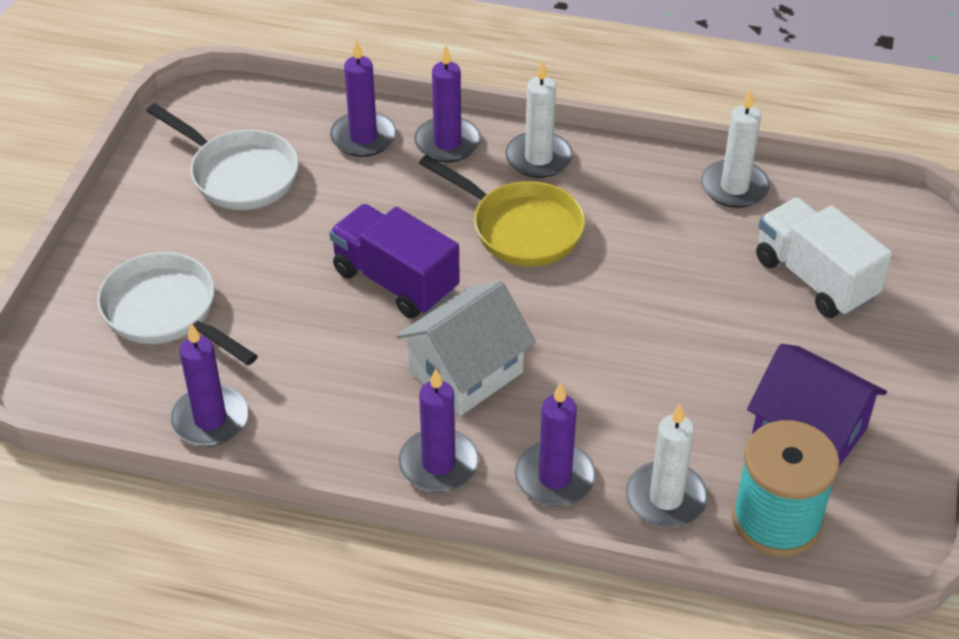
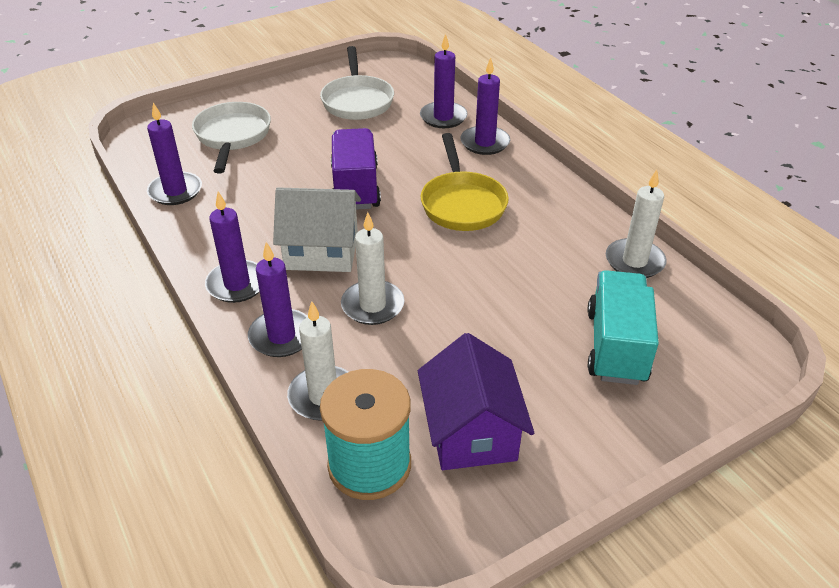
camera: 45 degrees right, 5 degrees down
white candle [506,60,573,178] -> white candle moved to [341,212,405,325]
white truck [756,197,892,318] -> turquoise truck [587,270,659,385]

